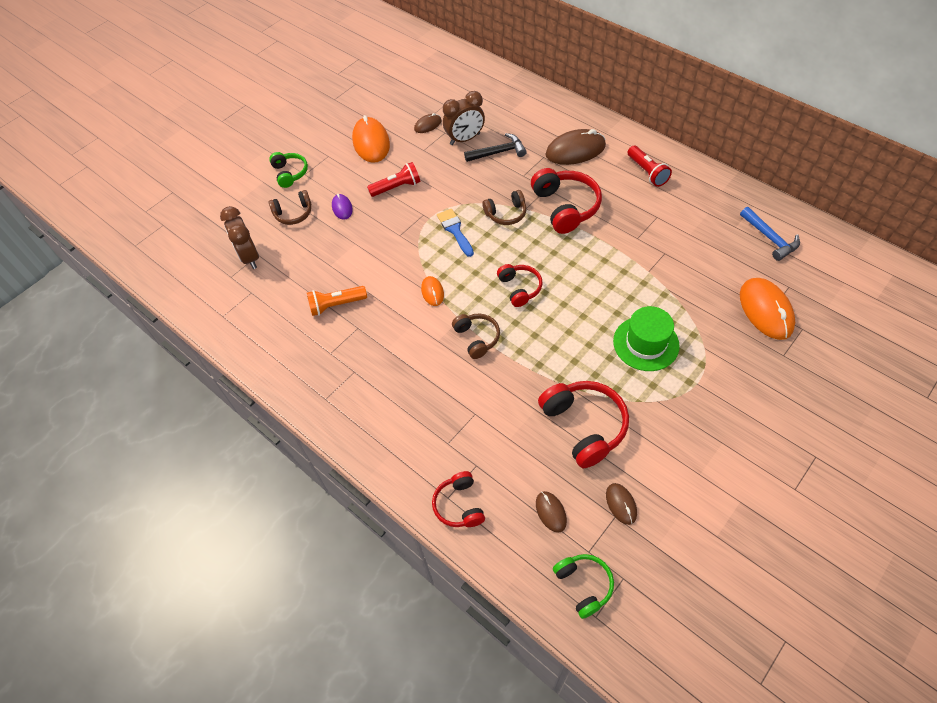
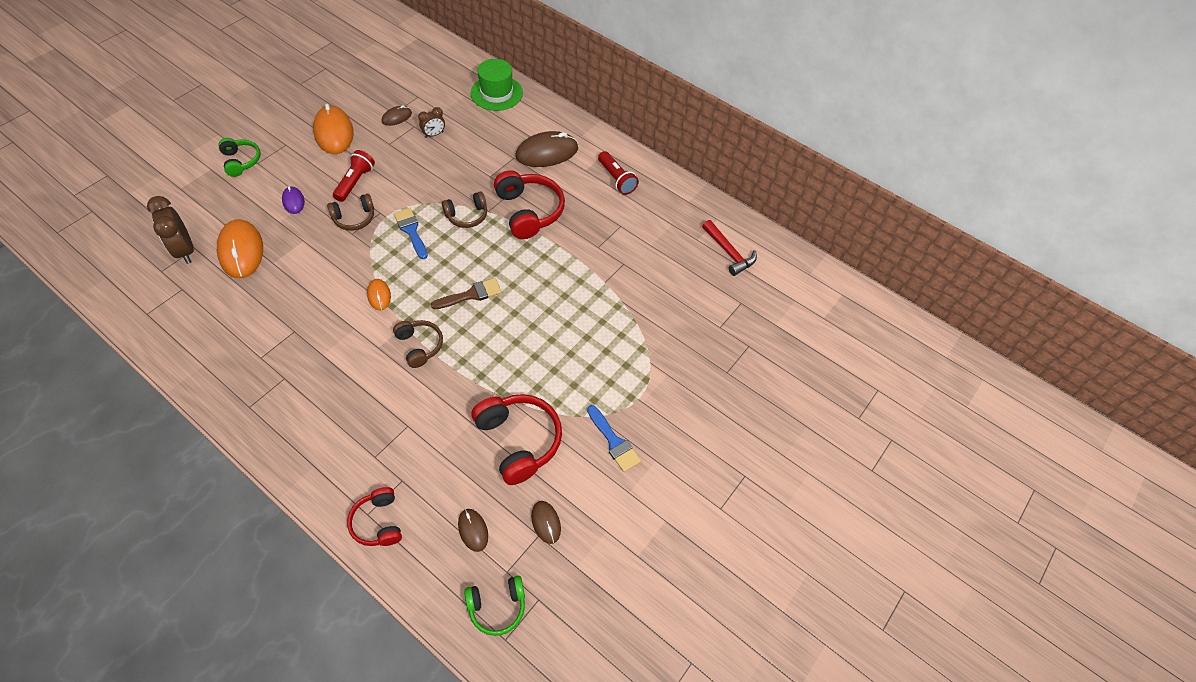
camera: 10 degrees left, 0 degrees up
brown headphones [269,190,311,225] -> brown headphones moved to [327,194,374,231]
orange flashlight [307,286,367,316] -> none
red flashlight [367,162,420,197] -> red flashlight turned 45 degrees counterclockwise [333,150,375,202]
brown clock [443,91,485,145] -> brown clock [418,107,445,138], size x0.57
black hammer [464,133,527,162] -> none
red headphones [497,264,542,307] -> brown brush [431,278,502,309]
green headphones [553,554,614,619] -> green headphones turned 105 degrees clockwise [464,576,525,636]
green hat [613,306,680,371] -> green hat moved to [471,59,523,111]
blue hammer [740,207,800,261] -> red hammer [702,220,757,276]
orange mouse [740,278,795,340] -> orange mouse moved to [217,219,263,278]
none -> blue brush [587,405,641,472]

